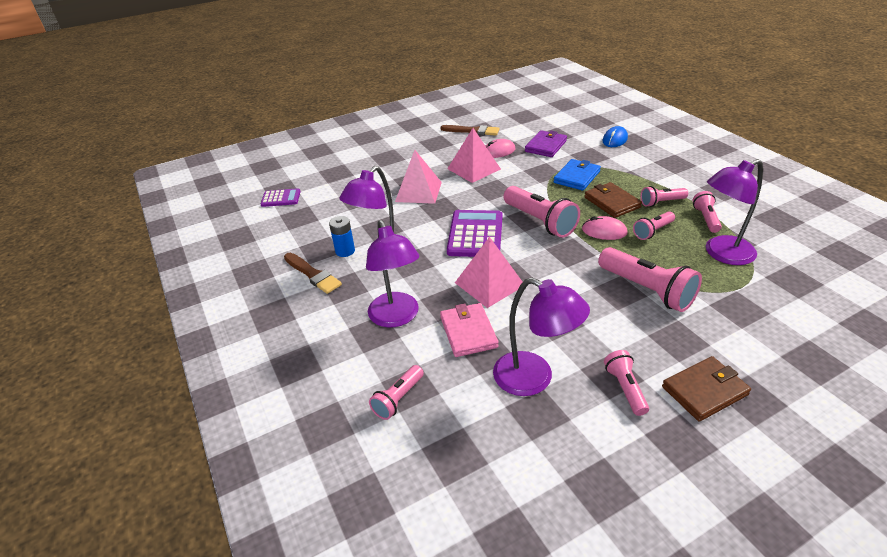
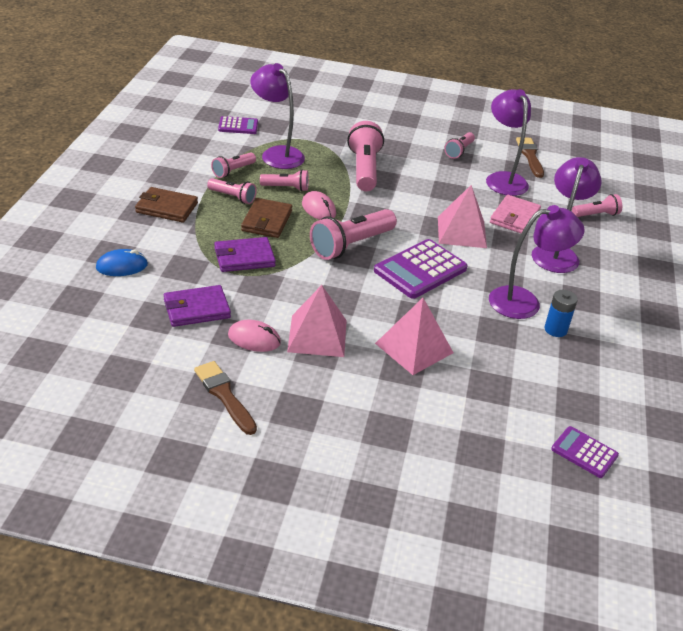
camera: 145 degrees left, 0 degrees up
brown brush [284,253,342,294] -> brown brush moved to [516,137,544,178]
pink flashlight [503,186,580,238] -> pink flashlight turned 135 degrees counterclockwise [310,209,397,260]
blue wallet [553,159,601,191] -> purple wallet [214,237,276,272]
brown wallet [662,356,751,422] -> brown wallet moved to [135,187,198,223]
purple lamp [706,159,763,265] -> purple lamp turned 150 degrees counterclockwise [250,63,305,169]
none -> purple calculator [218,116,258,134]

